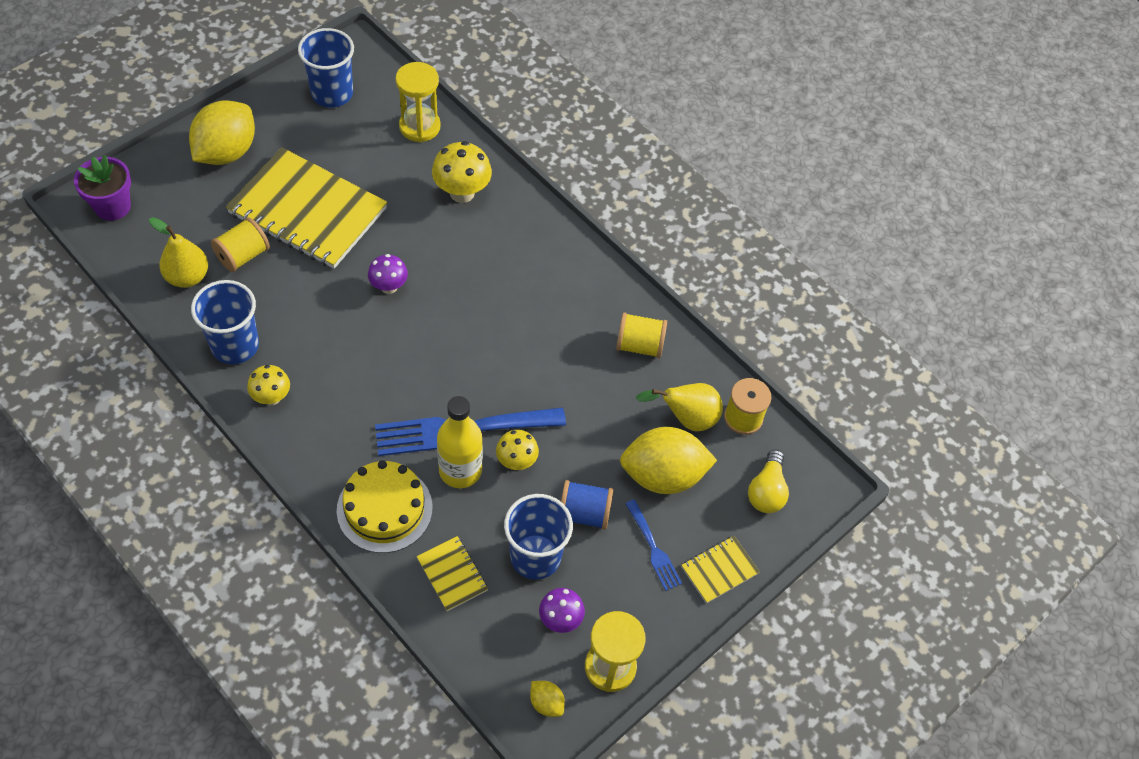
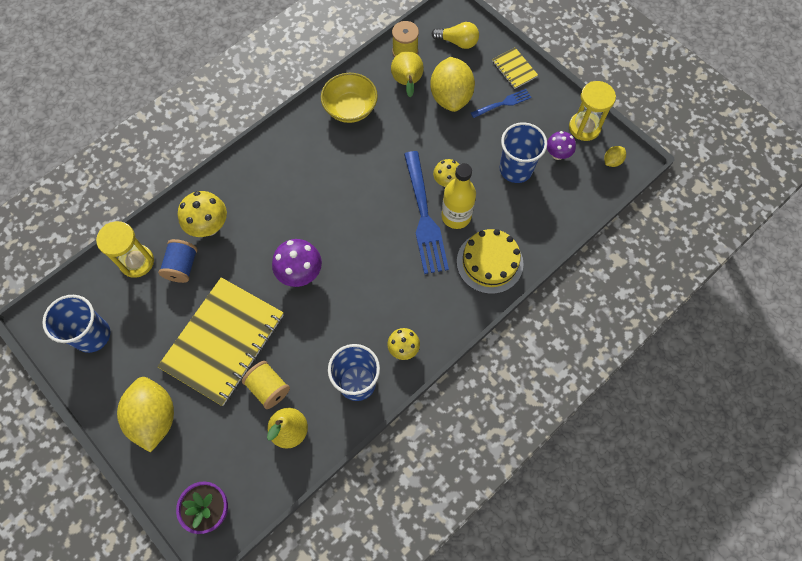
camera: 85 degrees left, 10 degrees up
yellow lemon [189,100,255,165] -> yellow lemon turned 45 degrees clockwise [117,377,174,453]
purple mushroom [368,254,408,294] -> purple mushroom [272,239,322,287], size x1.57
yellow notebook [417,536,488,611] -> none
blue spool [561,480,613,530] -> blue spool moved to [158,239,197,283]
yellow spool [616,312,667,358] -> yellow bowl [321,73,378,123]

